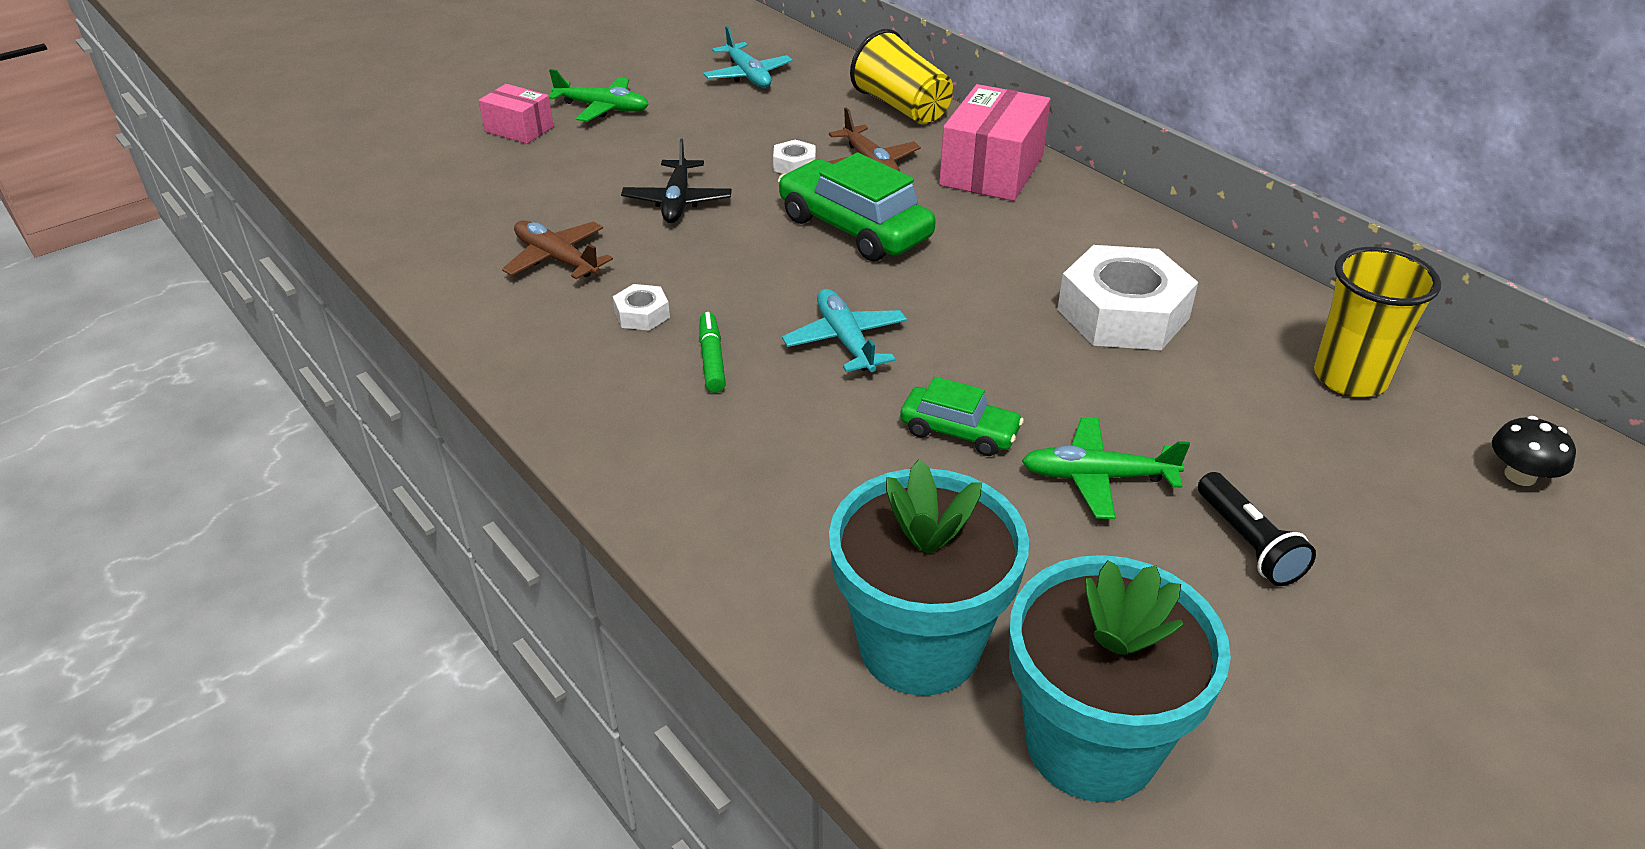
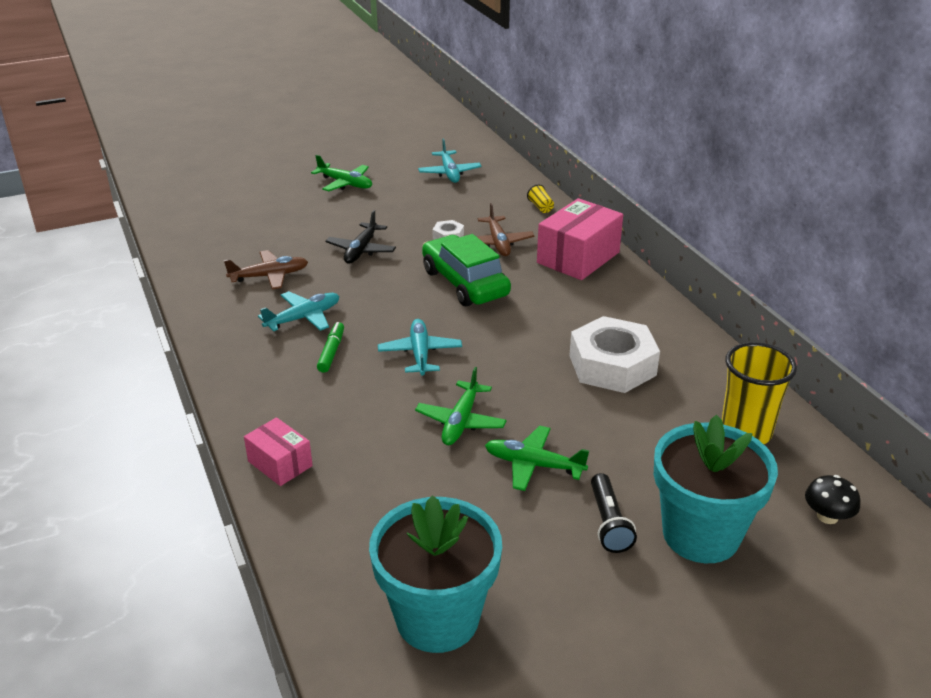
camera: 15 degrees right, 5 degrees down
pink box [479,84,553,144] -> pink box moved to [244,417,313,486]
brown plane [502,220,613,279] -> brown plane turned 105 degrees clockwise [224,250,308,290]
white nut [613,284,670,331] -> turquoise plane [258,291,339,331]
turquoise flower pot [829,459,1029,696] -> turquoise flower pot moved to [654,415,778,563]
yellow cup [850,29,953,125] -> yellow cup [527,184,554,213], size x0.43
green car [900,377,1024,456] -> green plane [415,367,507,445]

